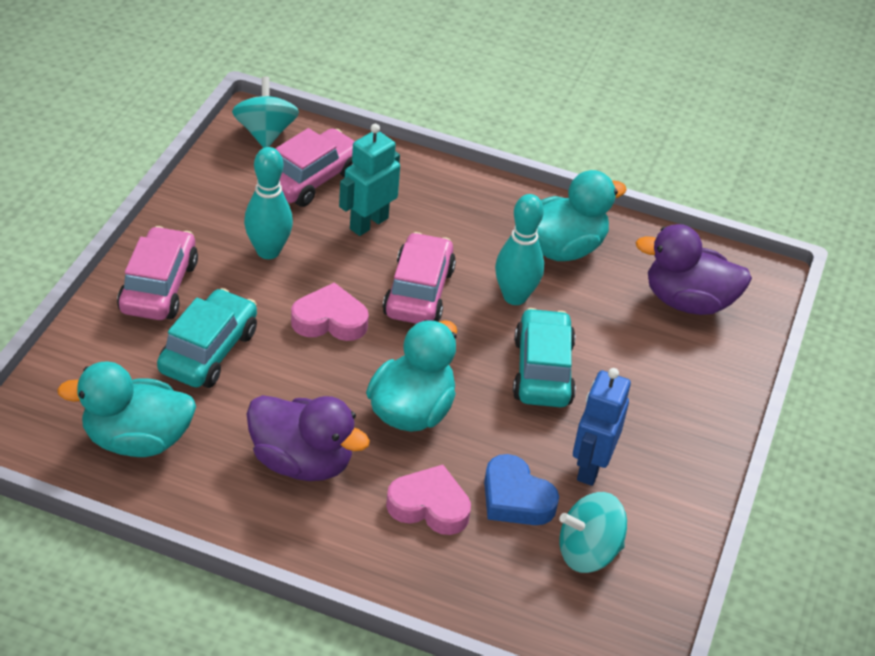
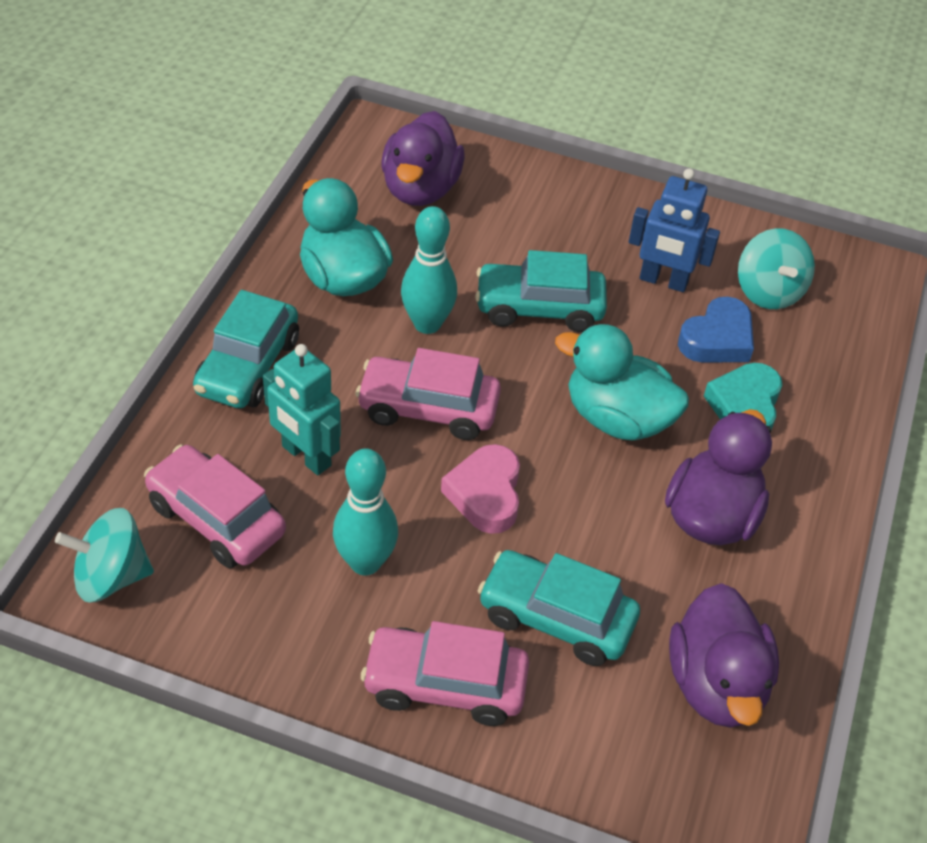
camera: 90 degrees left, 5 degrees up
turquoise duck [57,361,196,457] -> purple duck [669,583,779,728]
pink heart [386,465,471,535] -> turquoise heart [704,363,782,430]
none -> turquoise car [193,290,299,408]

